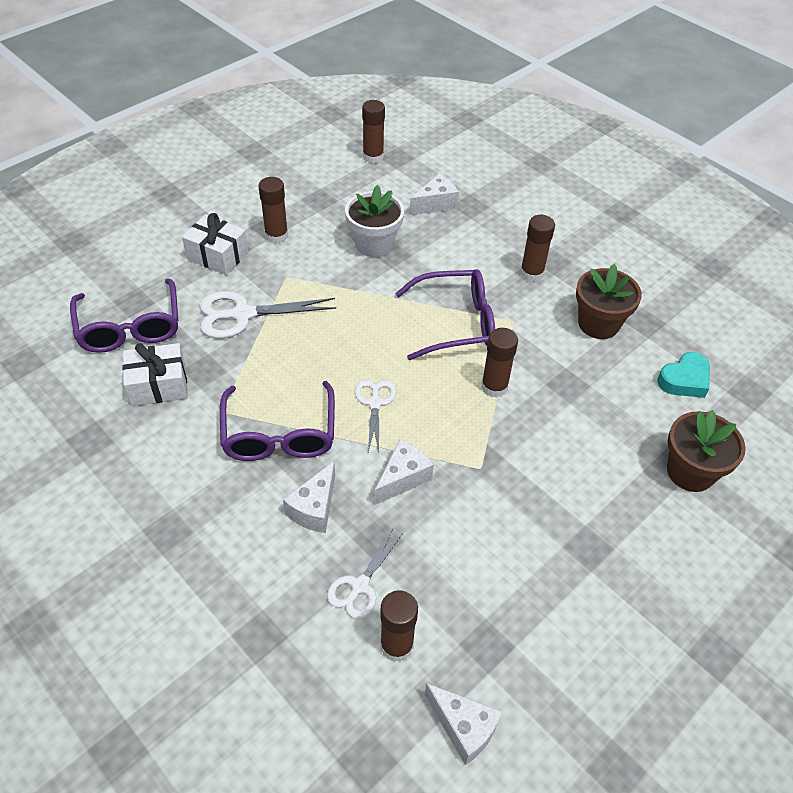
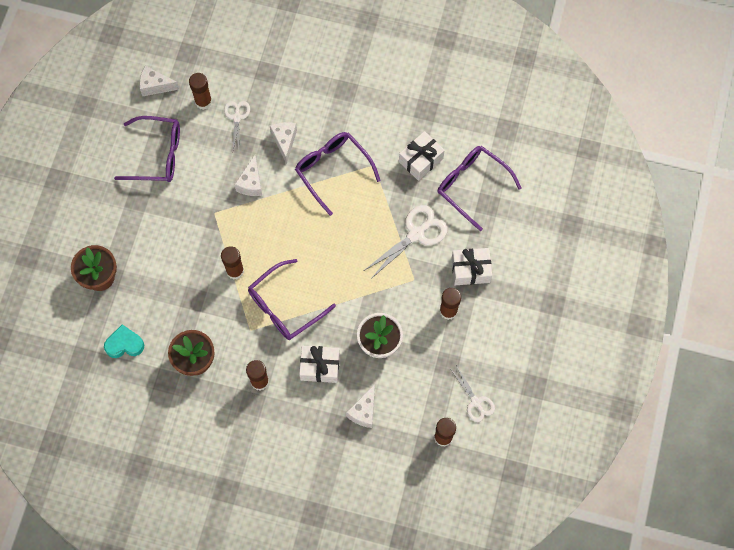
camera: 150 degrees right, 20 degrees up
white scissors [355,380,396,452] -> white scissors moved to [451,365,495,422]
turquoise heart [657,352,710,398] -> turquoise heart turned 60 degrees clockwise [104,324,144,358]
none -> purple glasses [114,116,180,182]
none -> white gift [299,346,340,383]

